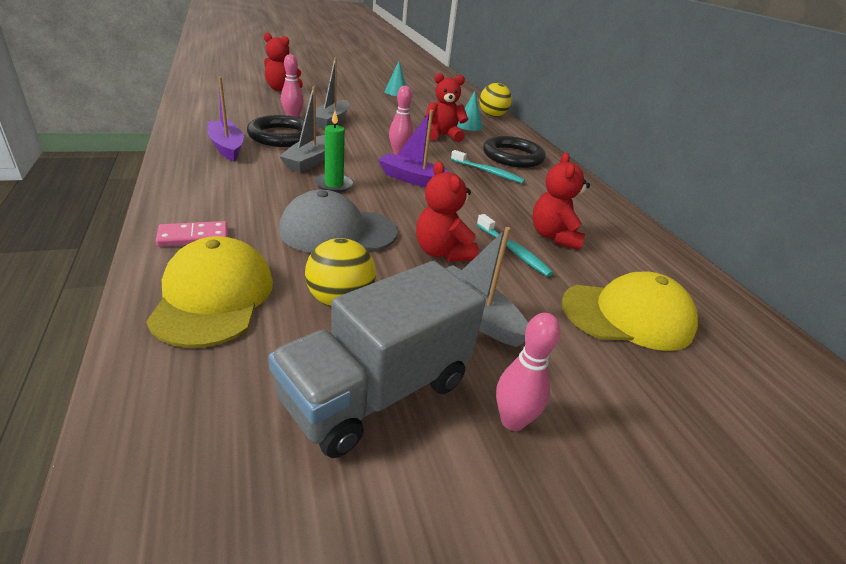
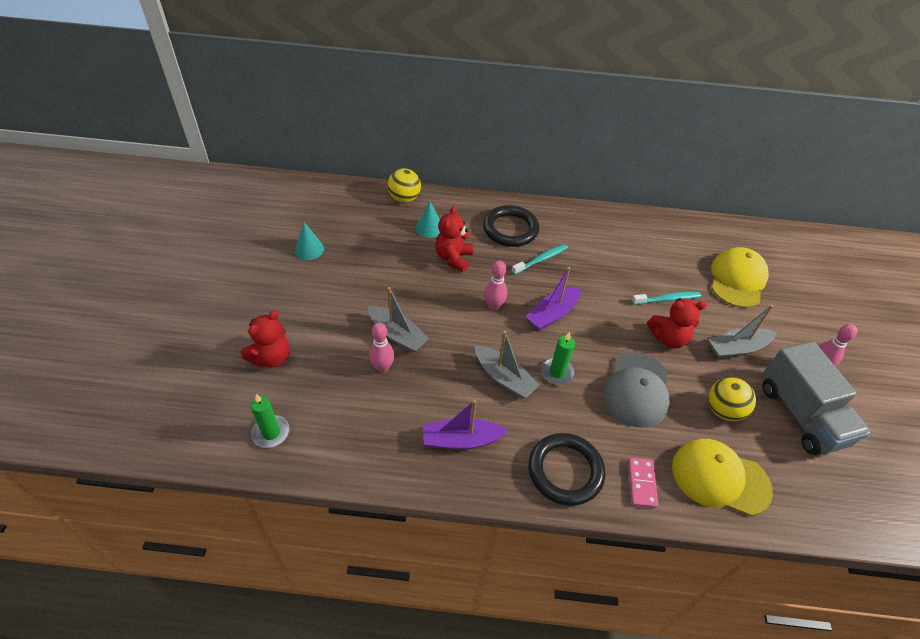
camera: 65 degrees left, 15 degrees up
black ring [247,115,305,147] -> black ring moved to [528,433,605,506]
red teddy bear [532,153,590,250] -> none
none -> green candle [250,394,290,448]

